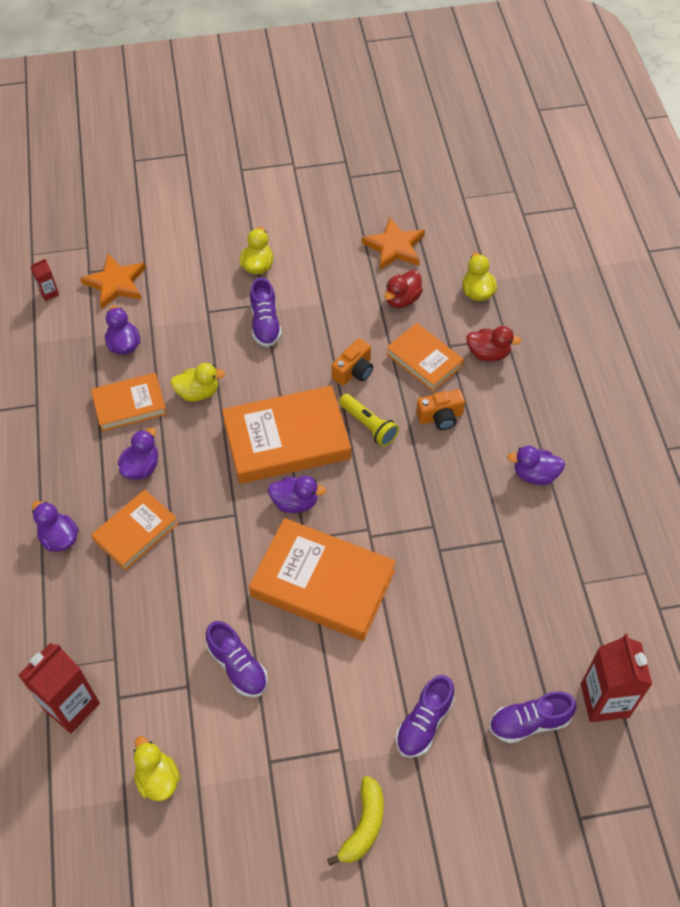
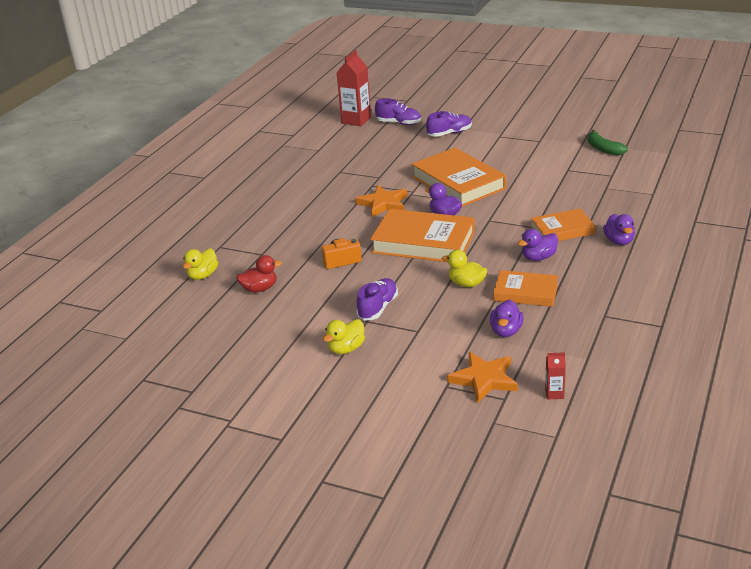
camera: 145 degrees left, 25 degrees down
red carton [18,643,100,734] -> none
yellow duck [134,736,180,801] -> green banana [587,130,628,155]
purple shoe [206,621,268,697] -> none
yellow banana [327,776,384,866] -> none
yellow flashlight [339,394,399,447] -> none
orange star [362,217,425,270] -> orange star moved to [355,185,408,217]
orange book [386,323,464,392] -> none
orange camera [416,389,465,430] -> none
red duck [466,326,521,361] -> none
purple duck [507,446,565,485] -> none

